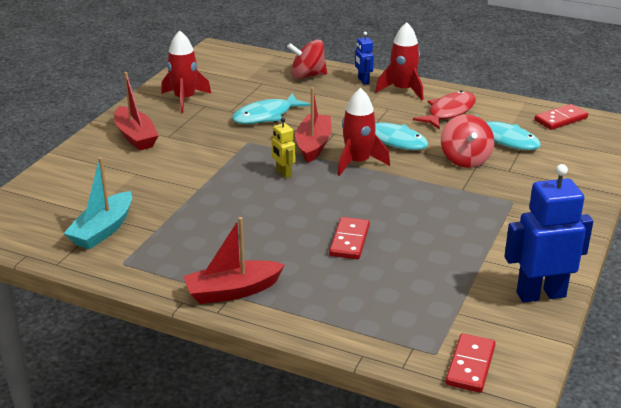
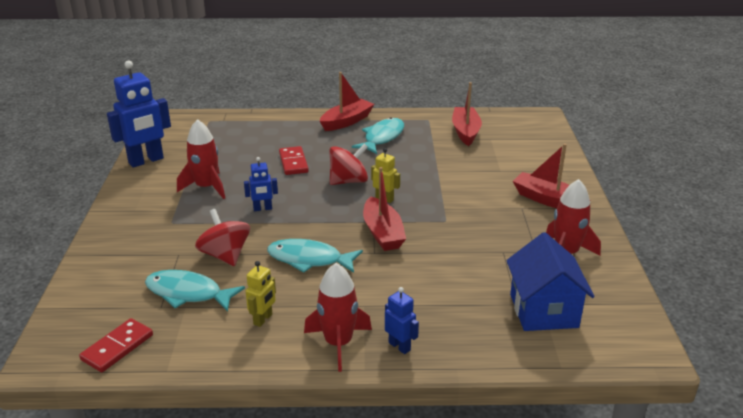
camera: 155 degrees right, 0 degrees up
turquoise boat [64,157,132,249] -> red boat [452,82,482,146]
turquoise fish [232,93,310,124] -> turquoise fish moved to [352,117,404,154]
red spinning top [287,40,327,79] -> red spinning top moved to [329,144,368,185]
red rocket [337,88,390,176] -> red rocket moved to [177,119,225,199]
red fish [413,91,476,130] -> yellow robot [246,261,276,327]
red domino [445,333,496,393] -> none
none -> blue robot [244,157,278,211]
none -> blue house [506,232,595,331]

